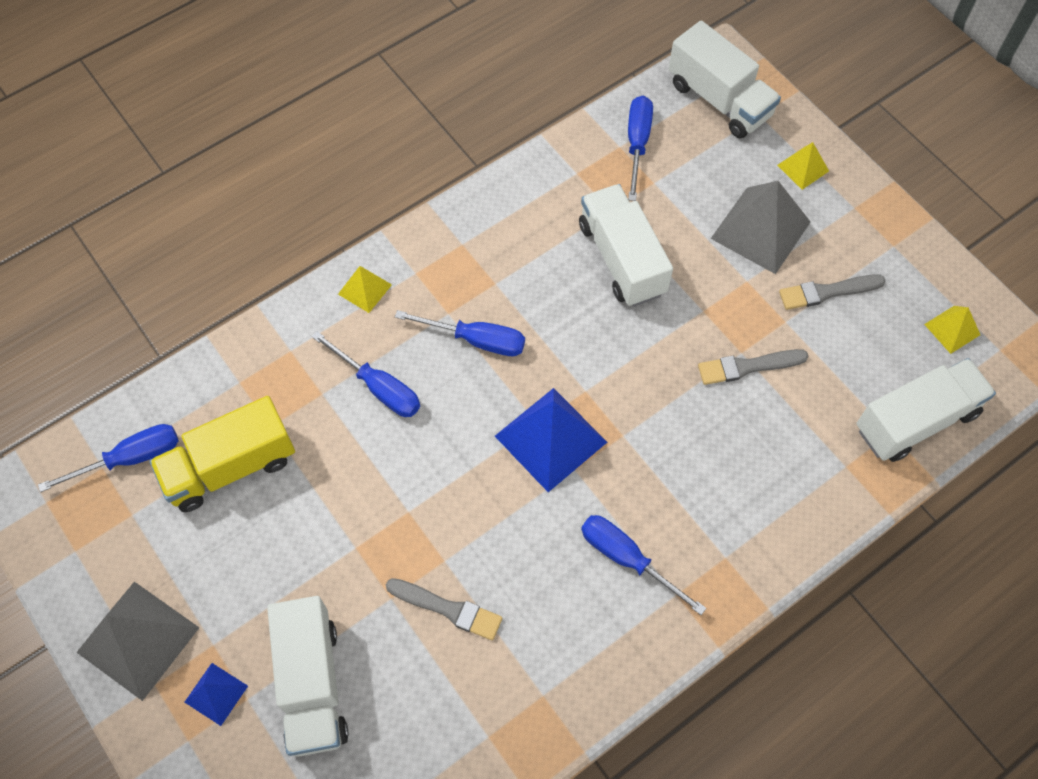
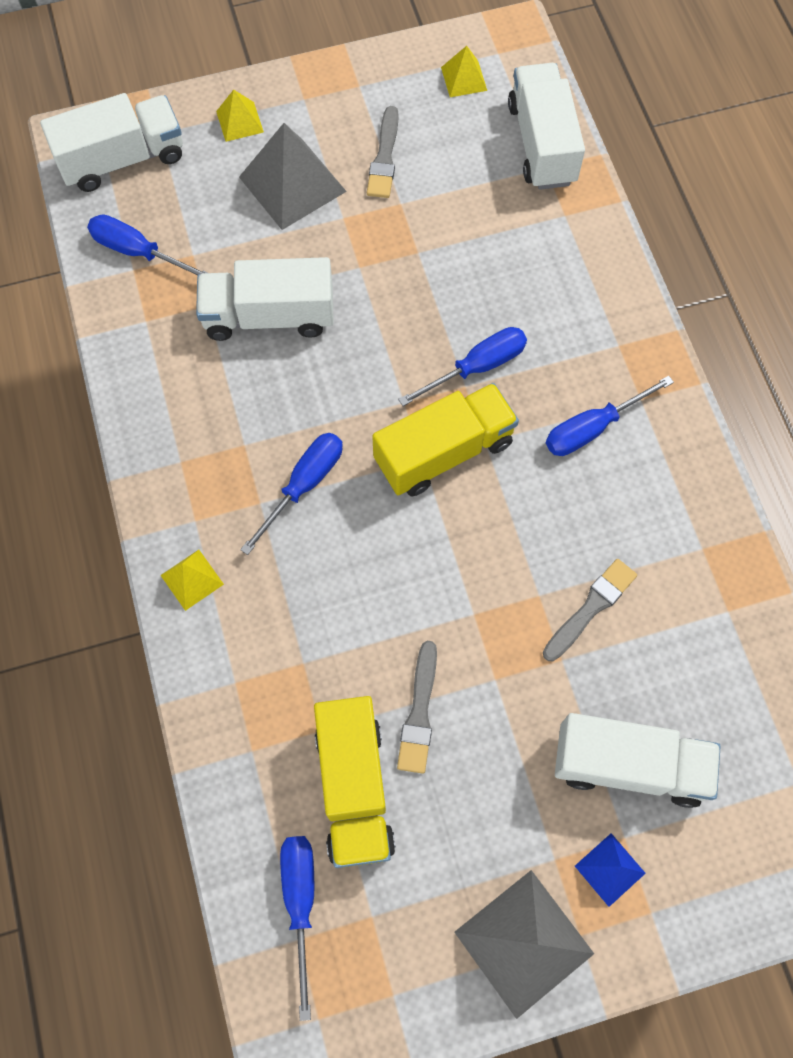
camera: 70 degrees left, 5 degrees up
blue screwdriver [312,331,420,417] -> blue screwdriver moved to [398,327,527,406]
blue pyramid [495,388,607,492] -> yellow truck [372,383,519,497]
grey brush [698,349,808,385] -> grey brush moved to [397,641,437,774]

